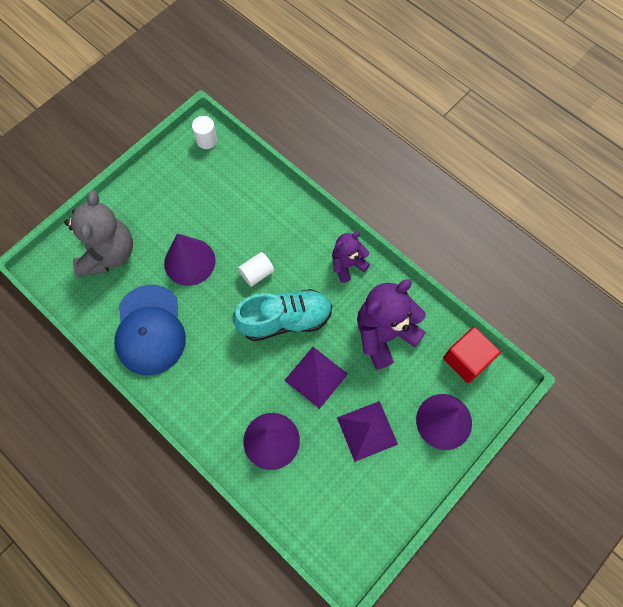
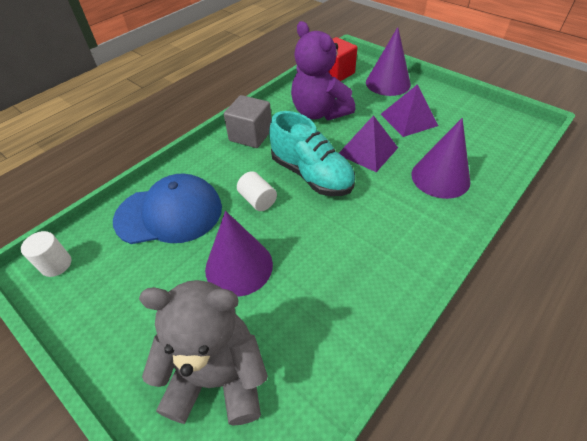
camera: 90 degrees left, 20 degrees down
blue cap [114,285,186,375] -> blue cap moved to [113,174,222,244]
turquoise shoe [233,289,332,341] -> turquoise shoe turned 150 degrees clockwise [269,111,355,196]
purple teddy bear [332,231,370,283] -> grey cube [224,95,271,148]

